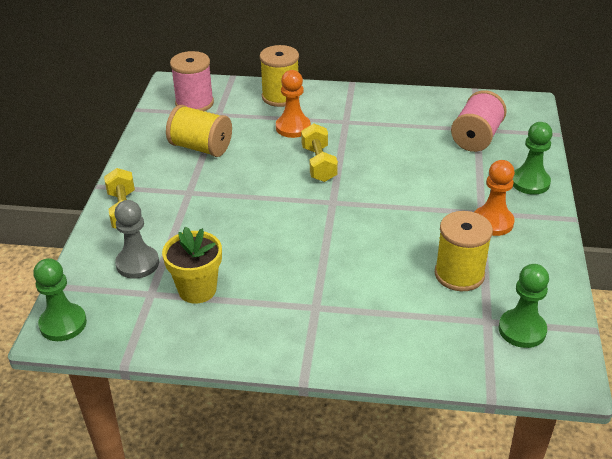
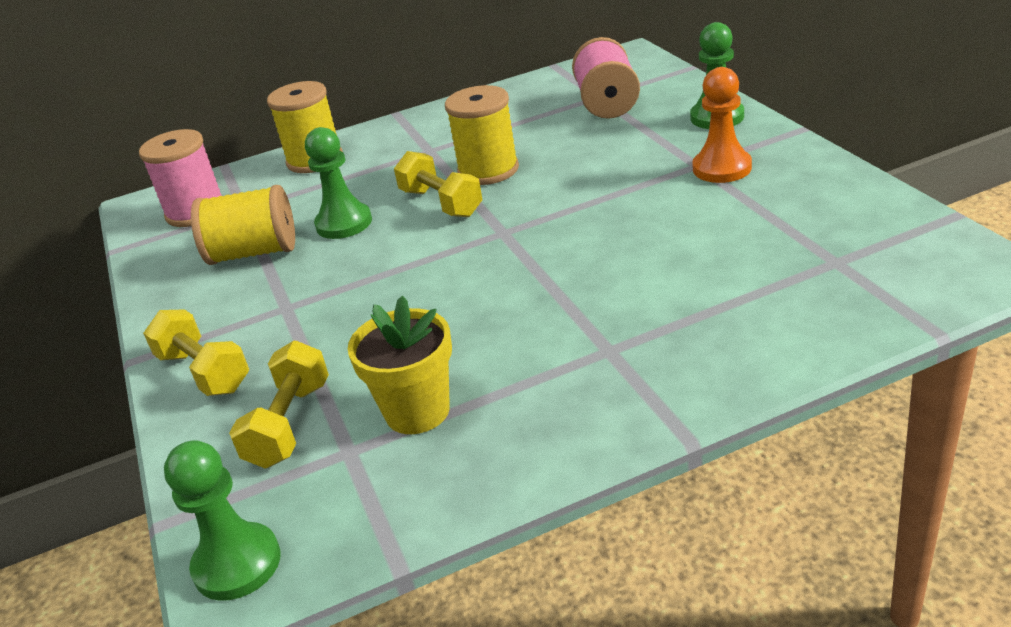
camera: 25 degrees left, 5 degrees down
grey pawn [114,200,159,279] -> yellow dumbbell [229,341,329,469]
orange pawn [276,70,311,138] -> none
yellow spool [435,211,493,291] -> yellow spool moved to [445,85,519,185]
green pawn [499,264,549,348] -> green pawn moved to [305,127,372,239]

